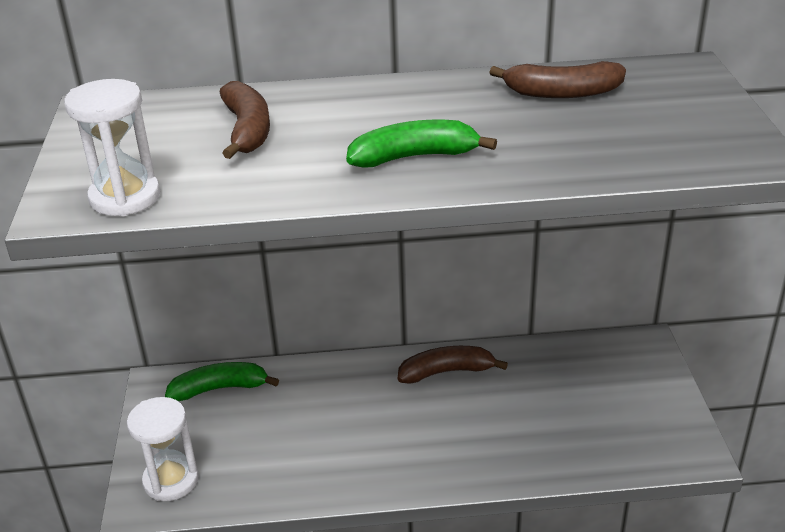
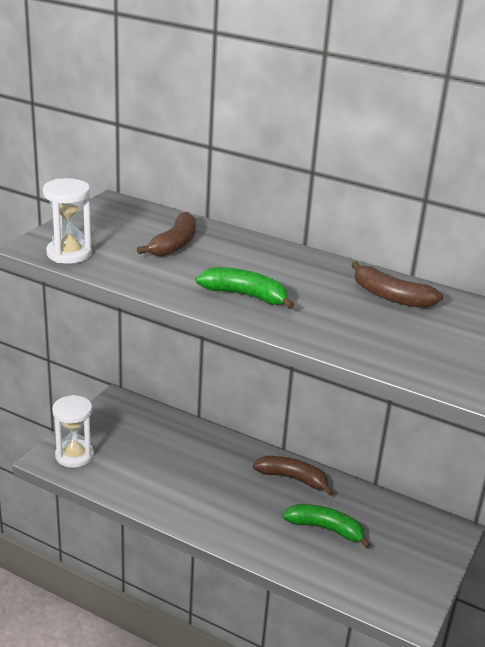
camera: 30 degrees right, 5 degrees down
green banana [165,362,279,401] -> green banana moved to [283,504,371,549]

